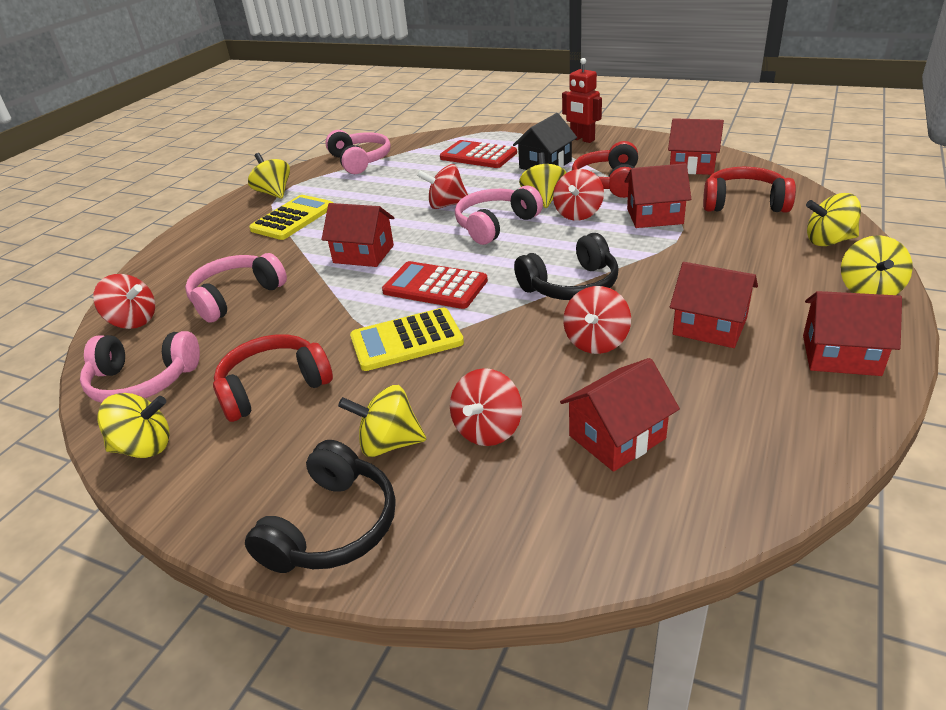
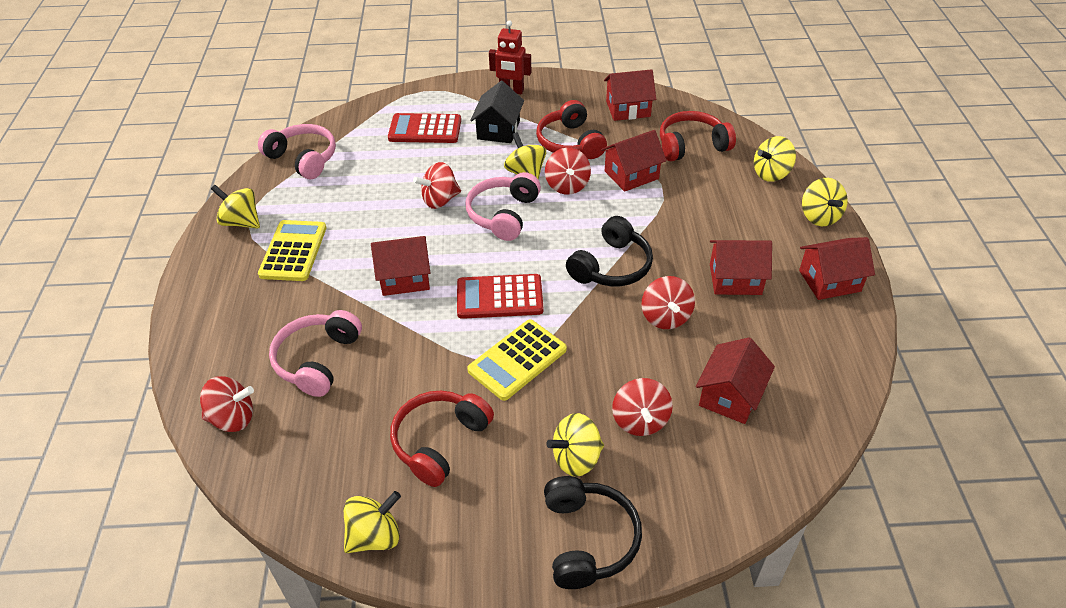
camera: 30 degrees left, 10 degrees up
pink headphones [80,331,200,403] -> none

